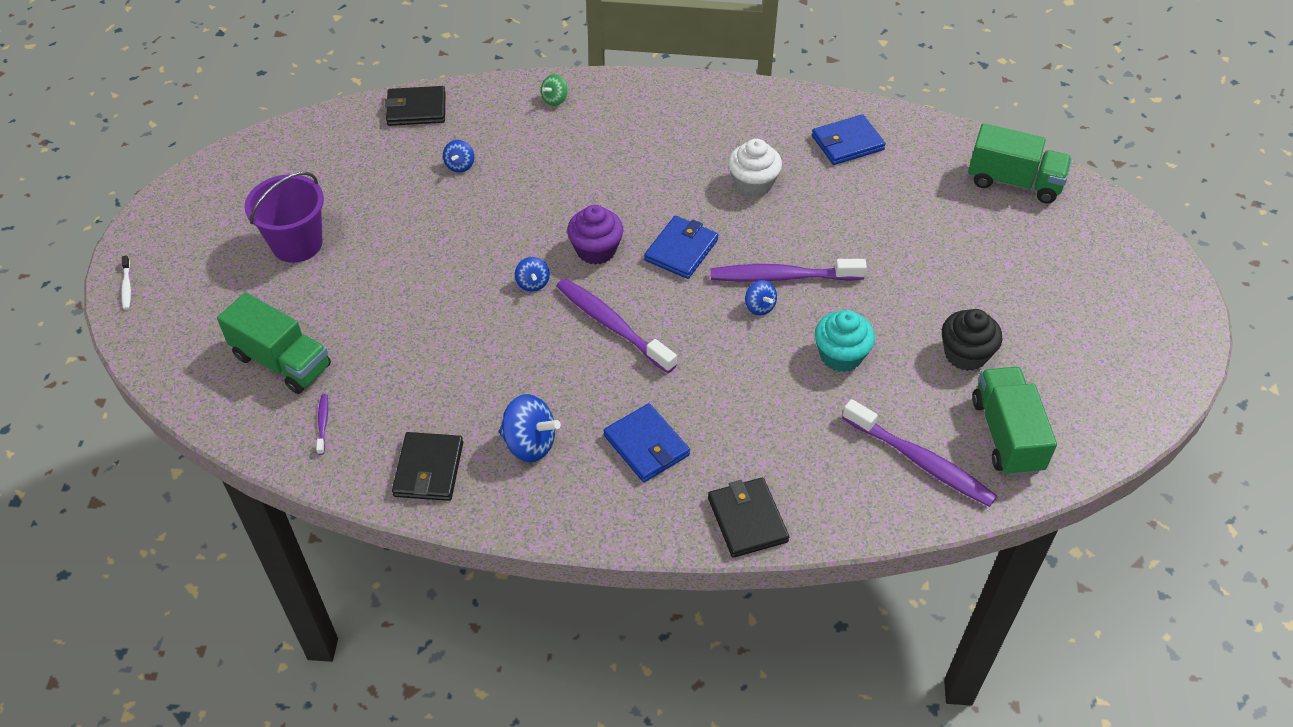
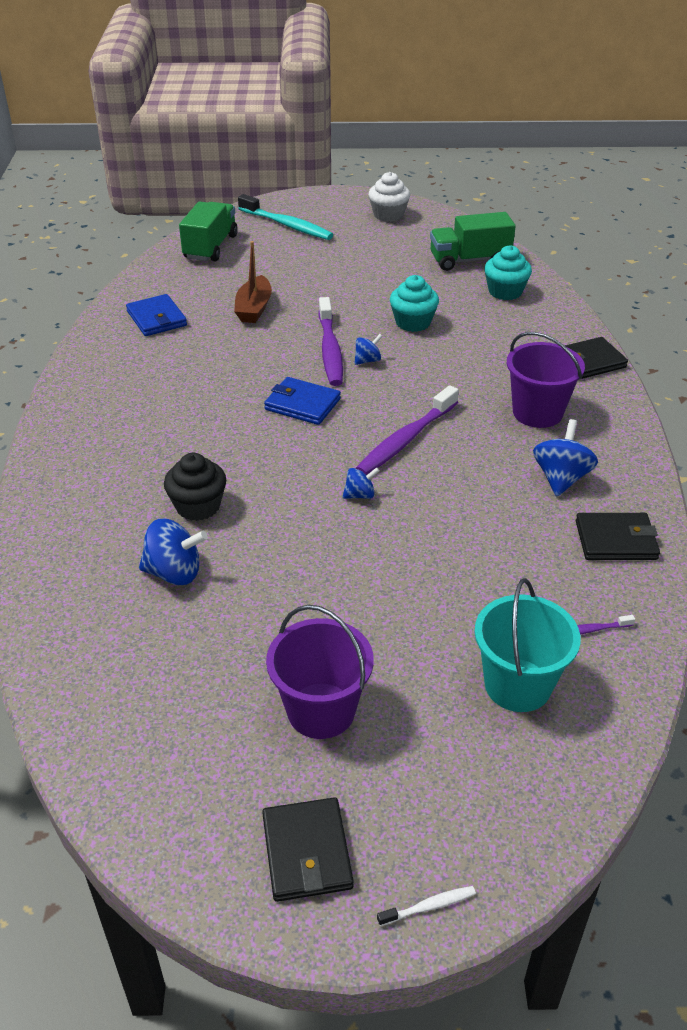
camera: 95 degrees left, 10 degrees down
green truck [217,292,331,394] -> turquoise bucket [475,578,581,712]
black wallet [385,86,446,126] -> black wallet moved to [262,797,354,902]
blue spinning top [443,140,474,173] -> blue spinning top [139,519,208,585], size x1.75
green spinning top [541,74,568,106] -> none
purple cupcake [567,205,623,265] -> none
blue wallet [603,403,690,482] -> purple bucket [507,332,585,428]
white cupcake [728,139,782,197] -> white cupcake moved to [368,172,410,222]
purple toothbrush [842,399,997,507] -> turquoise cupcake [484,245,532,300]
black cupcake [942,309,1003,371] -> black cupcake moved to [164,453,226,521]
none -> brown boat [234,241,272,323]
none -> turquoise toothbrush [238,194,333,240]

